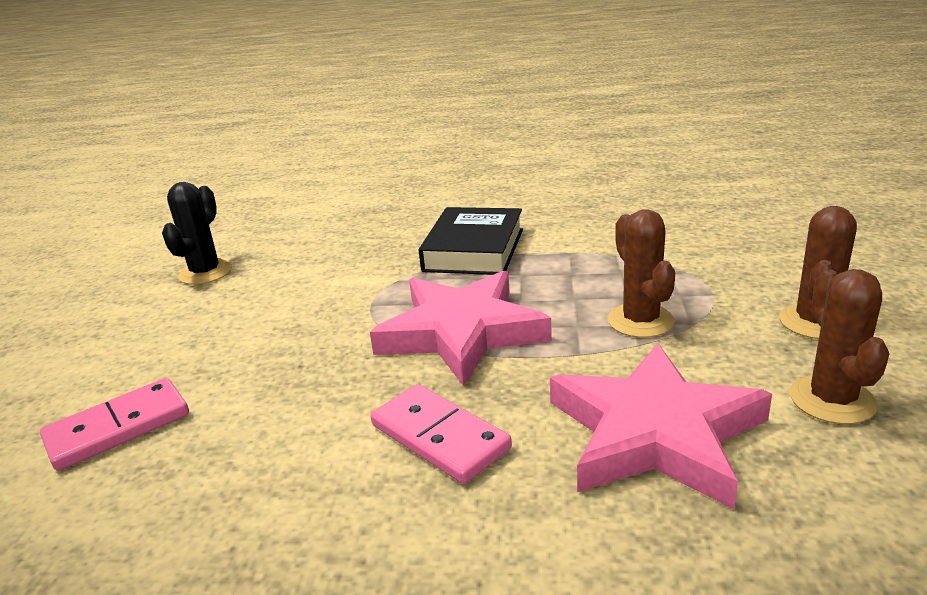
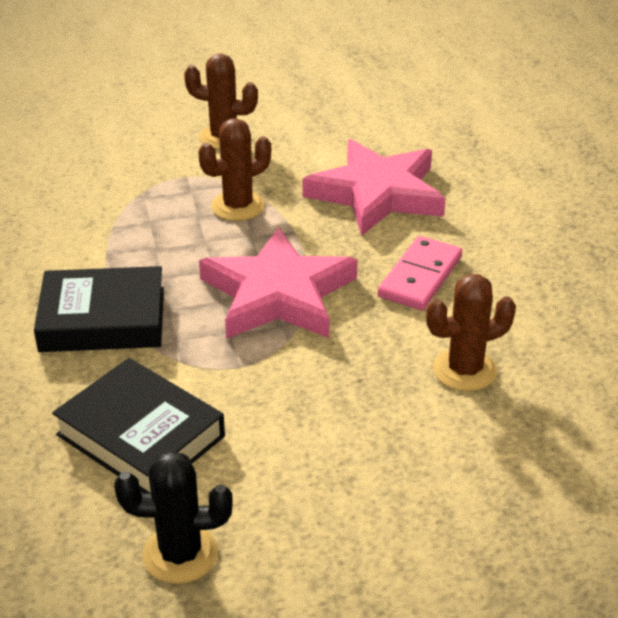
camera: 110 degrees left, 10 degrees up
pink domino [40,378,189,471] -> none
brown cactus [790,269,889,424] -> brown cactus moved to [426,274,516,391]
none -> black book [52,358,225,493]

